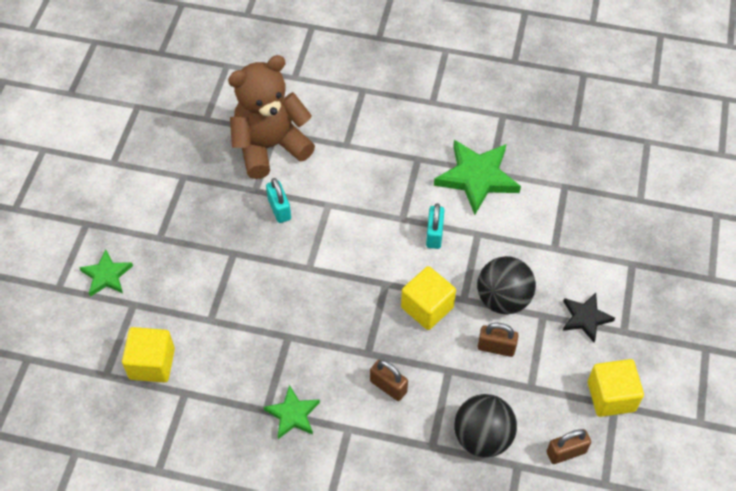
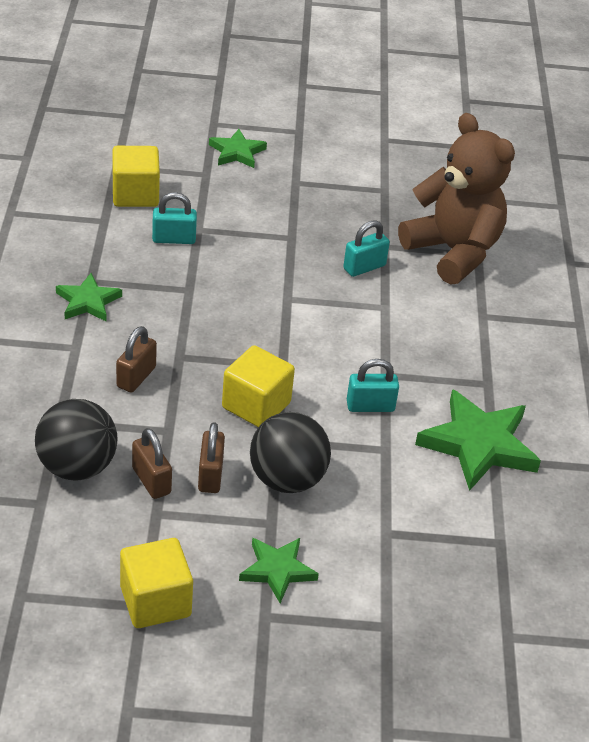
camera: 75 degrees right, 15 degrees down
brown padlock [547,429,591,464] -> brown padlock moved to [132,428,172,499]
black star [563,293,615,342] -> green star [239,538,319,603]
none -> turquoise padlock [152,192,197,244]

